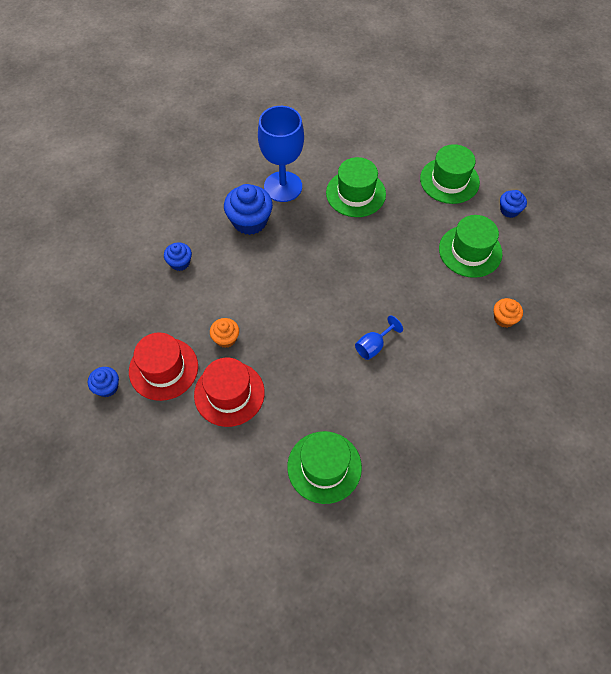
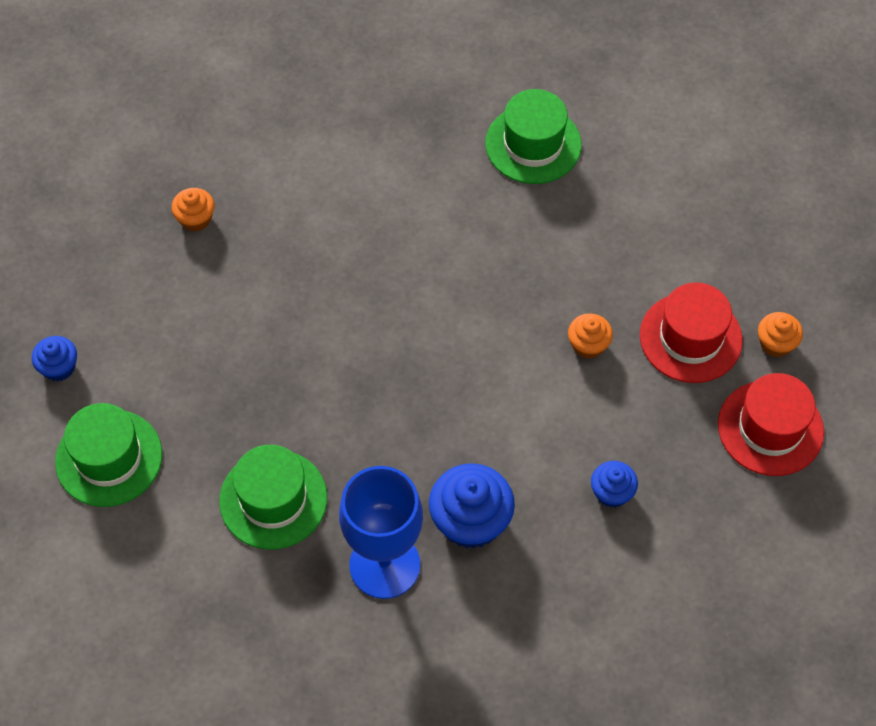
camera: 155 degrees left, 0 degrees up
blue cupcake [88,367,119,397] -> orange cupcake [758,312,803,357]
red hat [194,358,265,427] -> red hat moved to [718,373,824,476]
blue goblet [355,315,403,360] -> none
green hat [439,215,502,278] -> none

